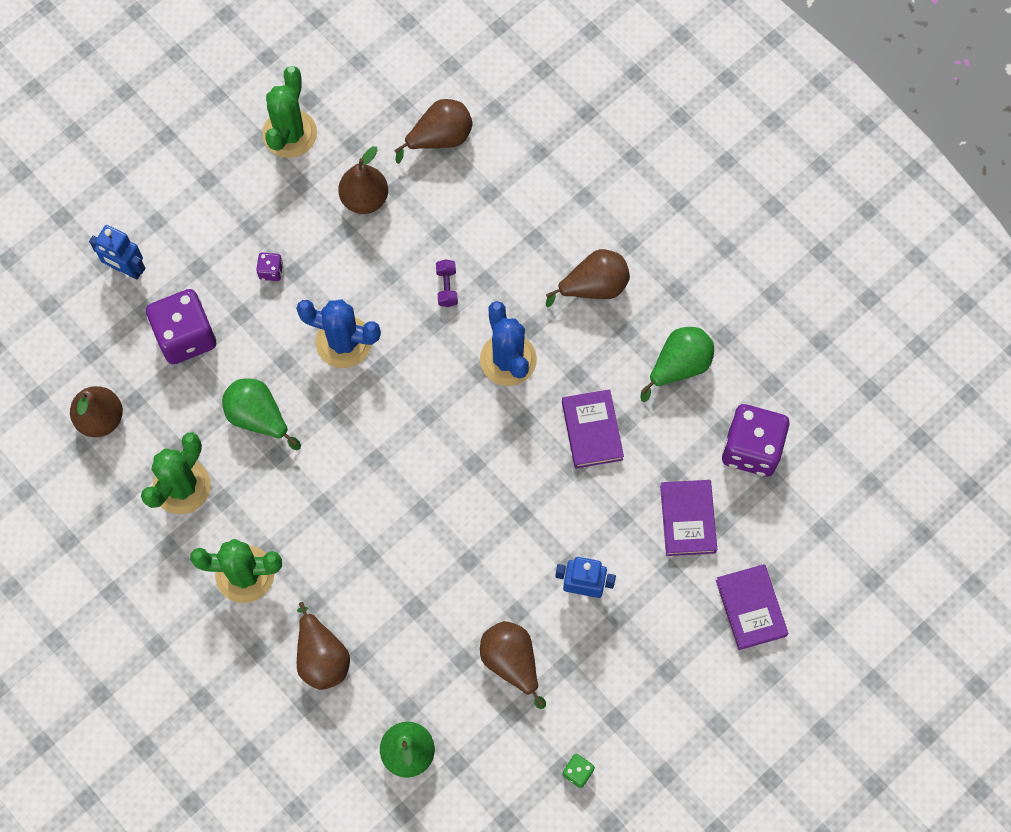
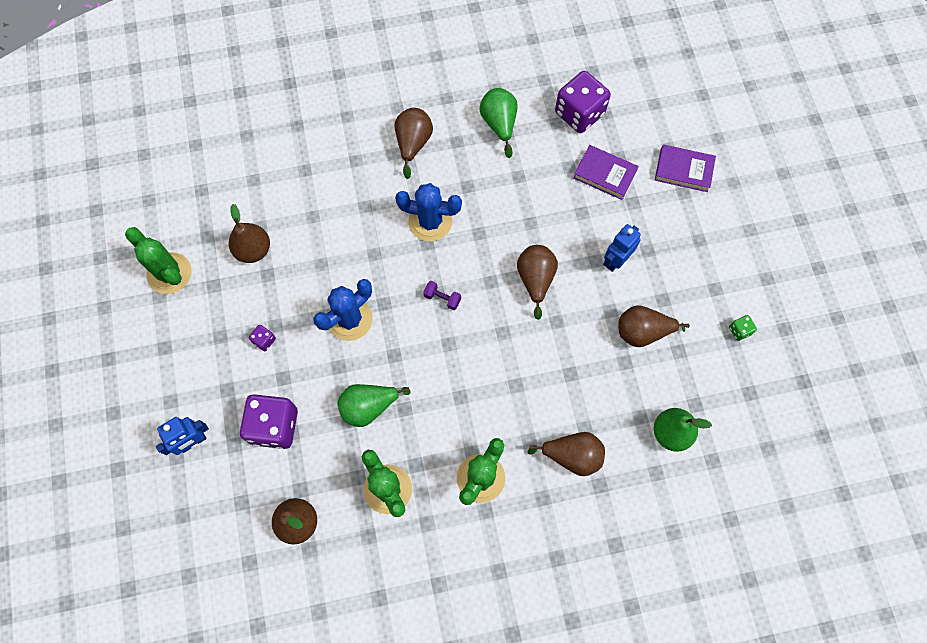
camera: 60 degrees left, 0 degrees up
brown pear [394,99,473,164] -> brown pear moved to [517,245,558,320]
purple dumbbell [436,259,458,307] -> purple dumbbell moved to [423,281,461,310]
purple book [562,389,624,469] -> none

